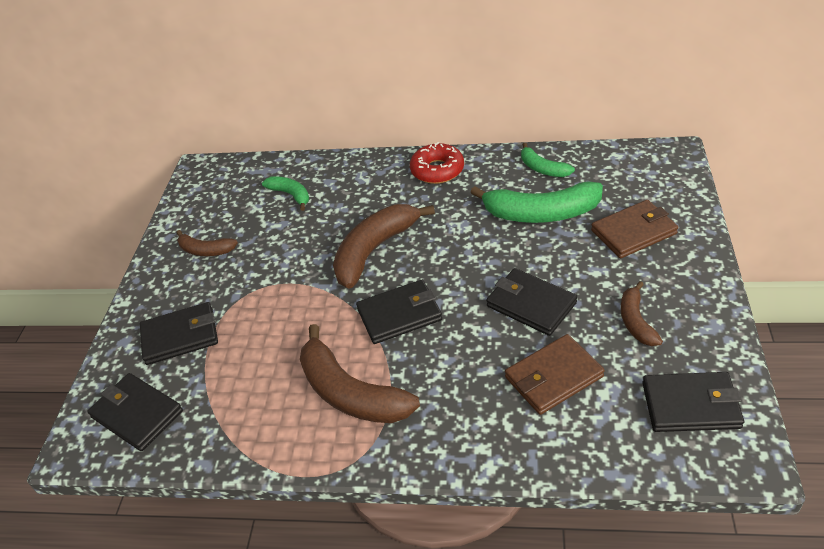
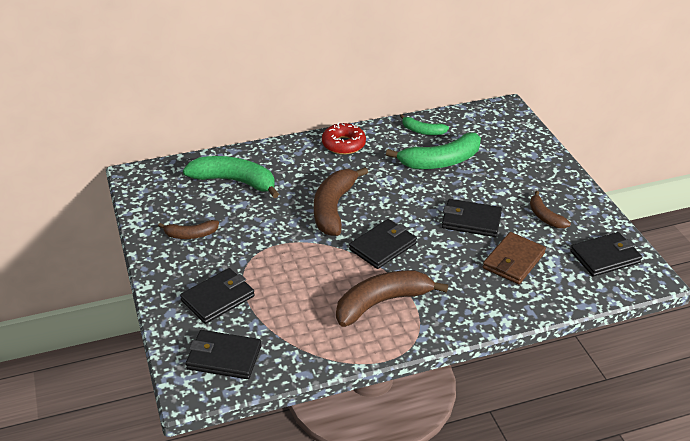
camera: 30 degrees left, 5 degrees down
green banana [262,176,309,211] -> green banana [183,156,279,198], size x1.84
brown banana [300,324,420,423] -> brown banana turned 135 degrees clockwise [336,270,448,327]
brown wallet [591,200,678,258] -> none

